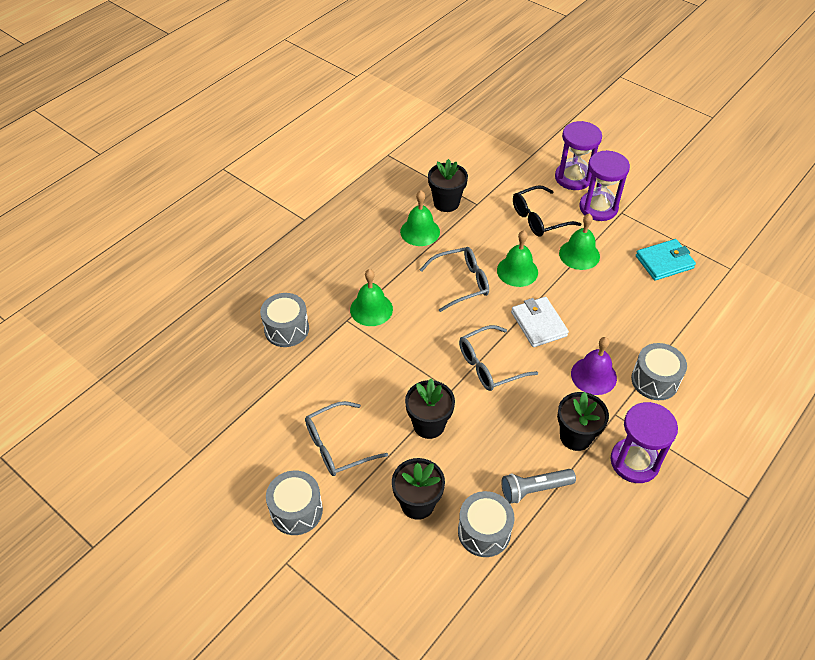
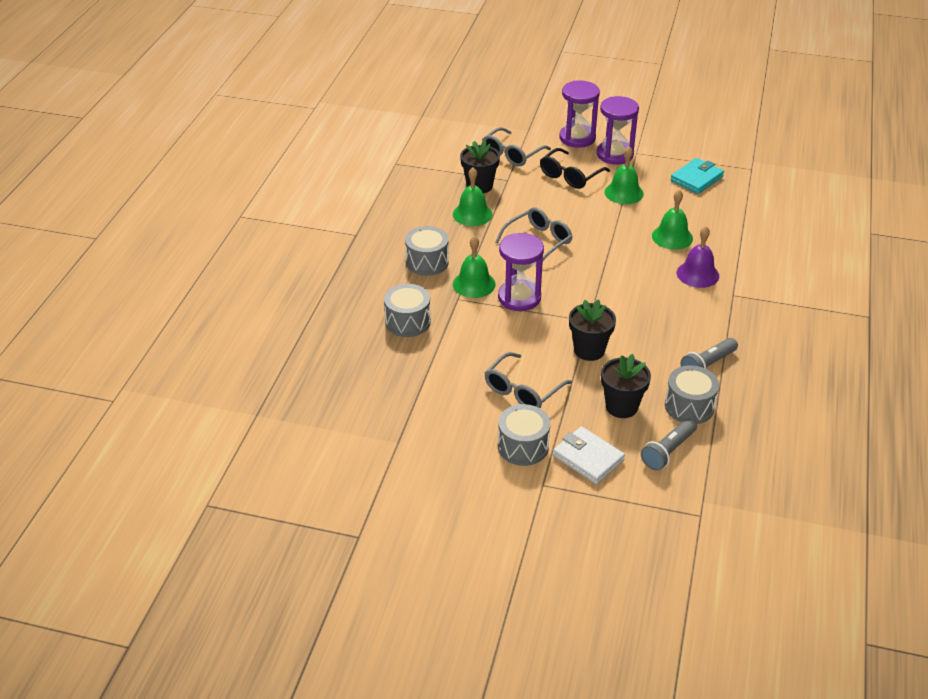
camera: 25 degrees left, 10 degrees down
grey glasses [459,325,538,391] -> grey glasses moved to [482,127,551,166]
green bell [497,230,538,287] -> green bell moved to [652,190,693,250]
white wallet [511,297,569,347] -> white wallet moved to [553,426,625,484]
black flower pot [557,392,609,451] -> none
purple hourglass [610,402,678,483] -> purple hourglass moved to [498,233,544,311]
grey drum [631,343,687,400] -> grey drum moved to [405,226,449,276]
none -> grey flashlight [641,418,697,471]

